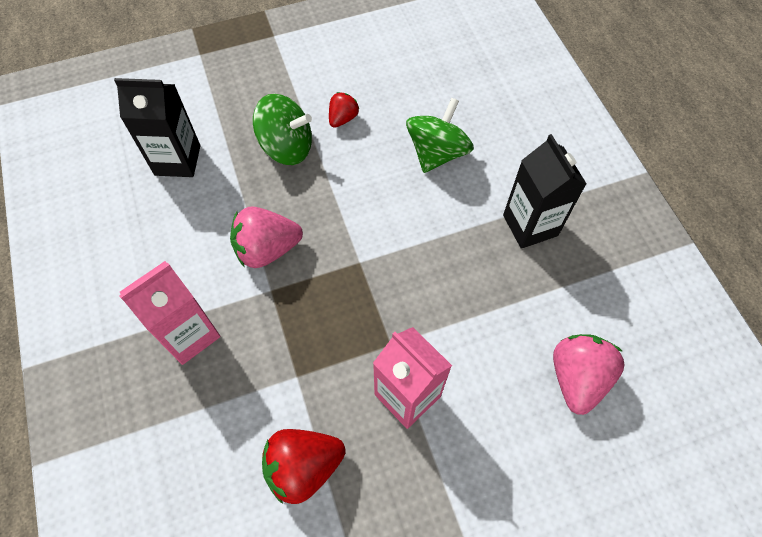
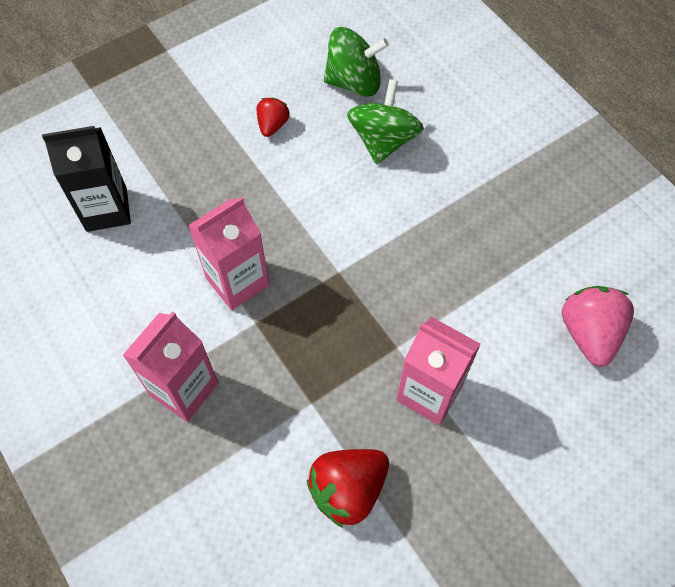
camera: 15 degrees left, 0 degrees up
pink strawberry [230,206,303,268] -> pink carton [188,196,269,310]
green spinning top [253,94,312,165] -> green spinning top moved to [324,27,389,97]
black carton [503,134,587,249] -> none

